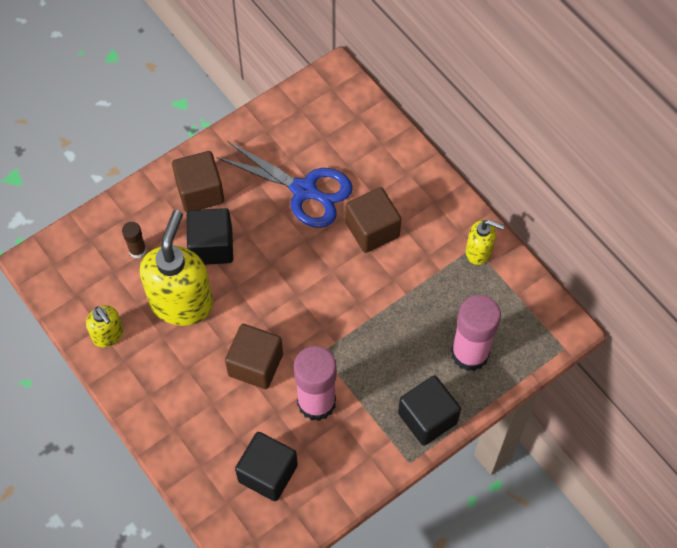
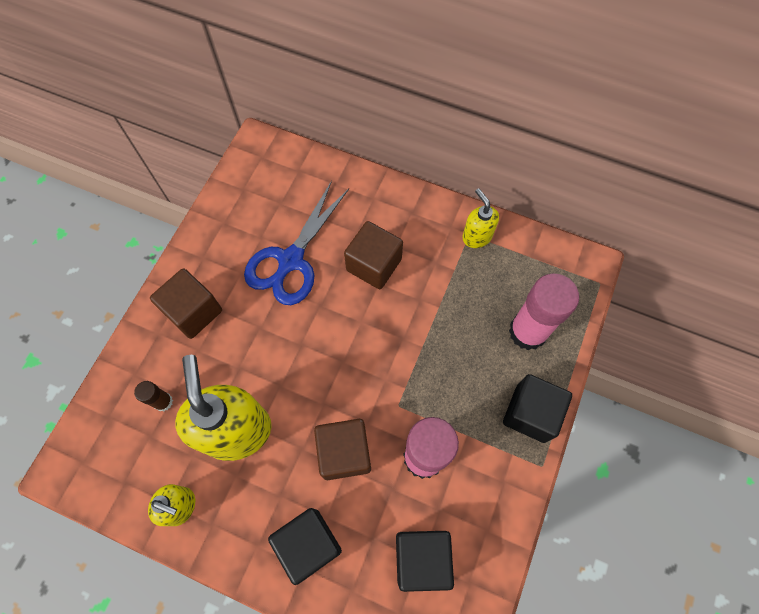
camera: 30 degrees left, 5 degrees up
black cube [186,208,233,265] -> black cube moved to [268,508,342,585]
blue scissors [216,141,353,228] -> blue scissors turned 120 degrees clockwise [244,181,349,305]
yellow soap dispenser [466,220,504,265] -> yellow soap dispenser turned 105 degrees counterclockwise [462,189,499,248]

